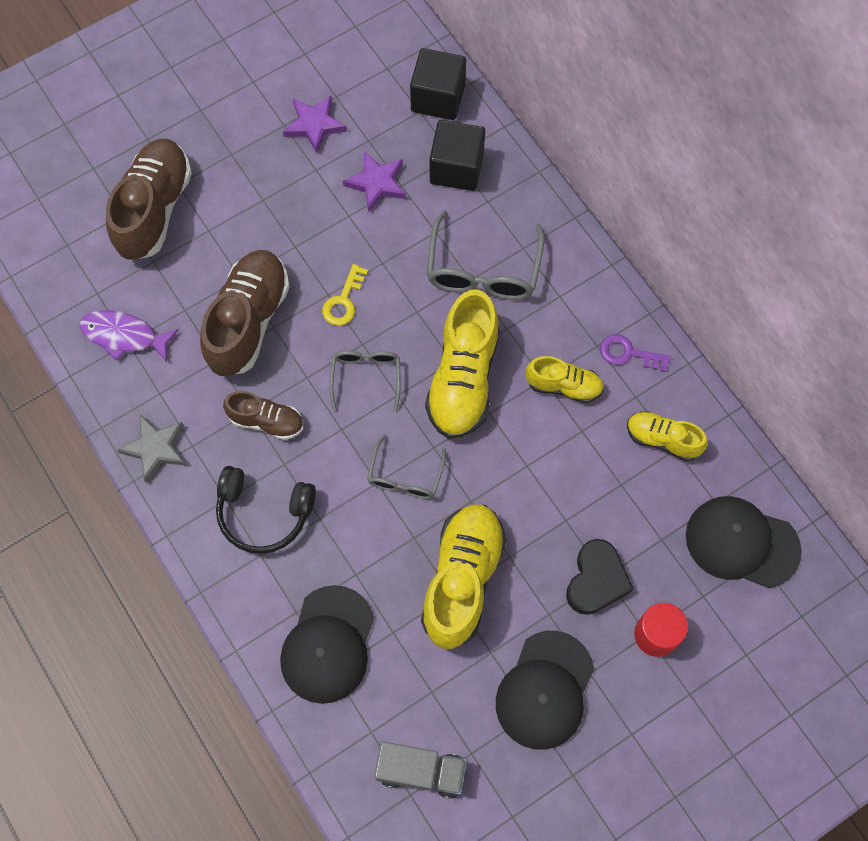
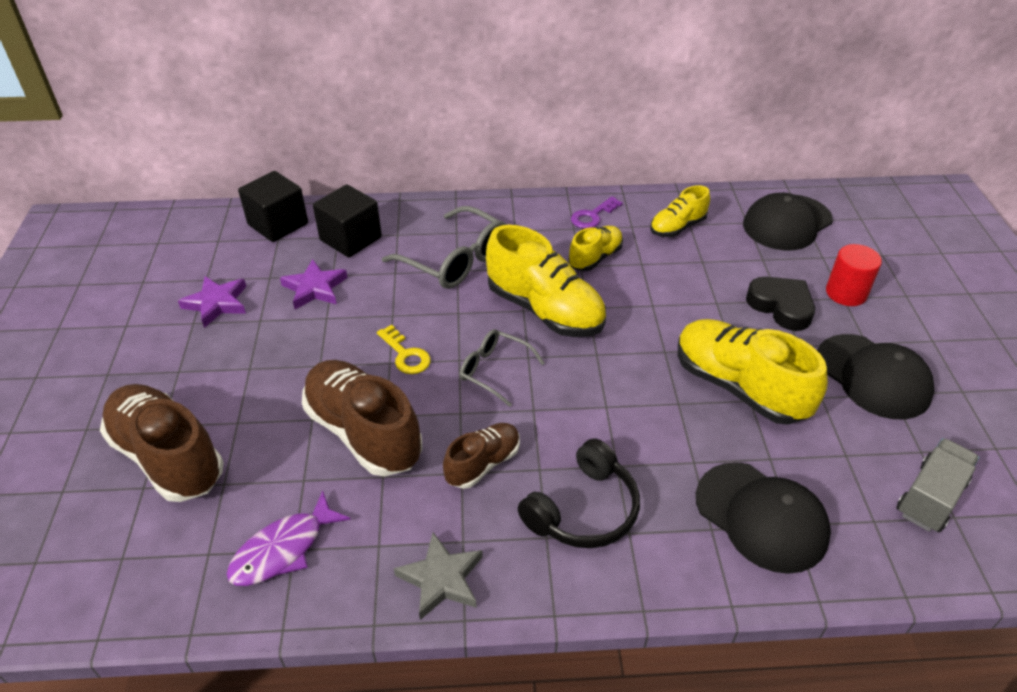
camera: 60 degrees left, 25 degrees down
grey glasses [367,434,446,499] -> none

